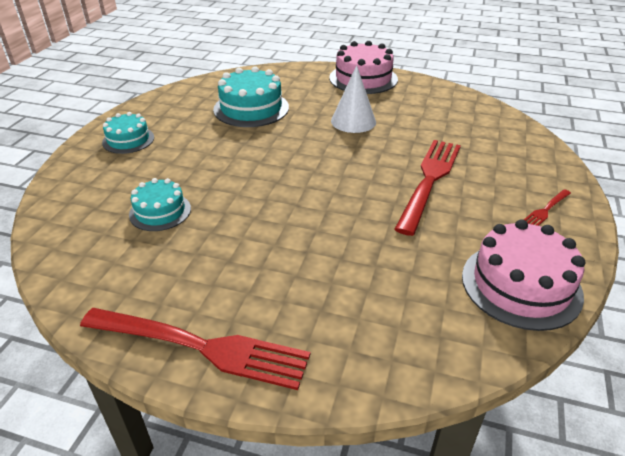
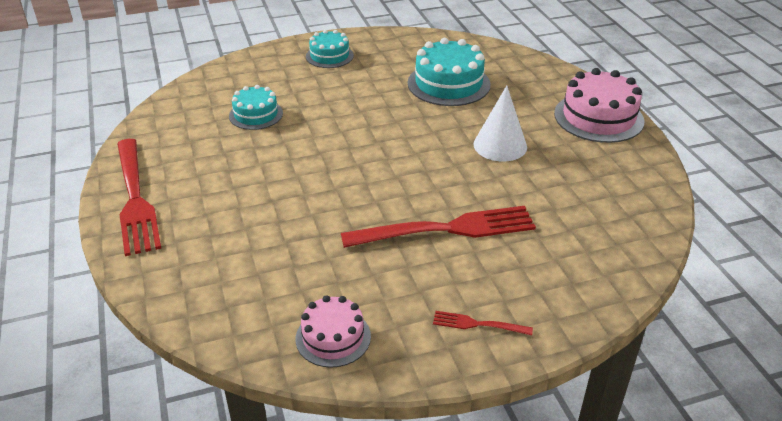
camera: 55 degrees right, 0 degrees up
pink cake [462,219,586,331] -> pink cake [296,295,371,368], size x0.61

